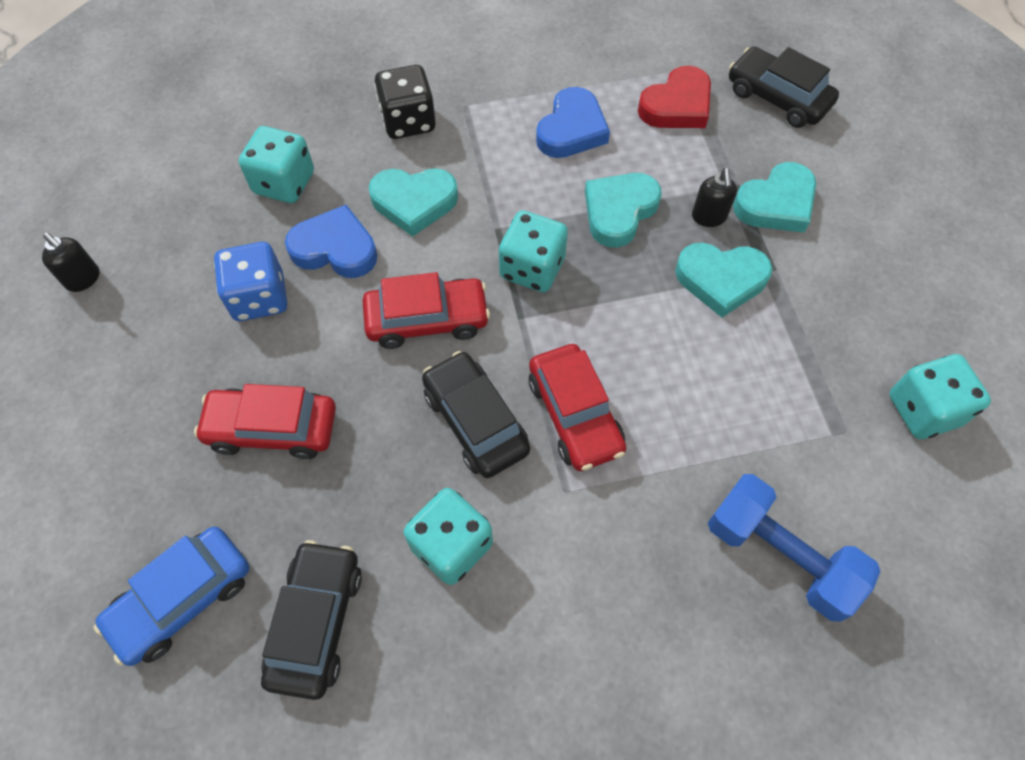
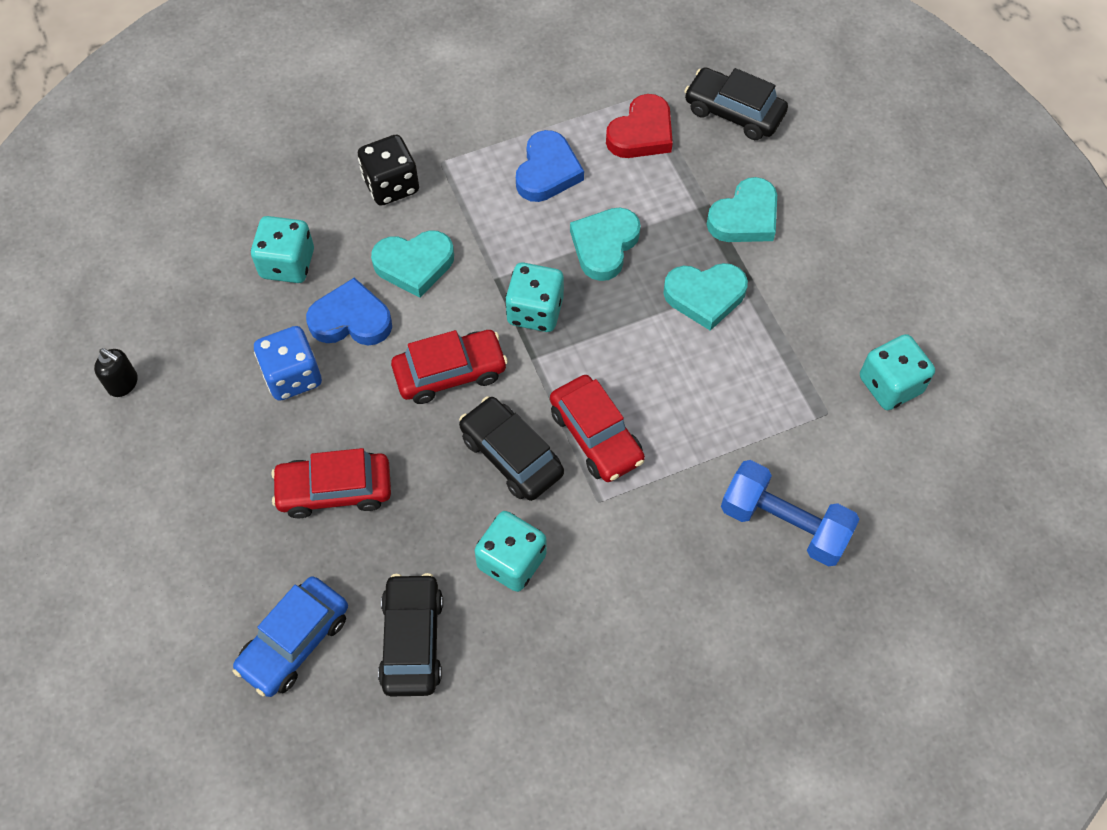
camera: 10 degrees left, 0 degrees up
black soap dispenser [692,168,737,227] -> none

